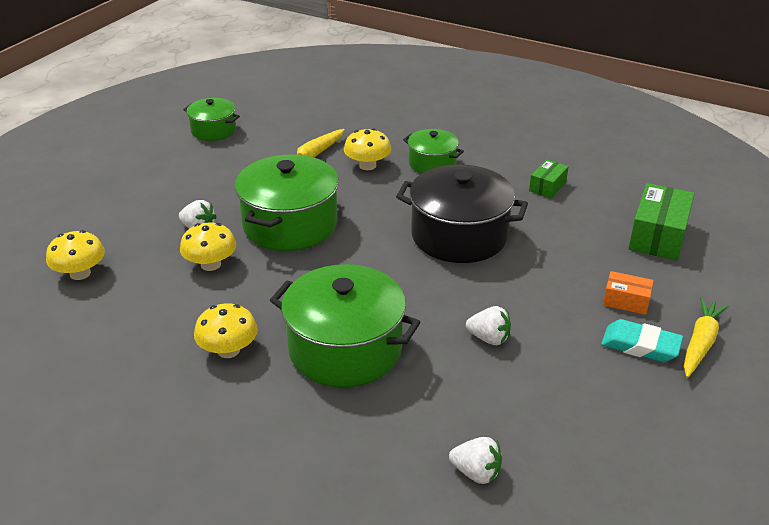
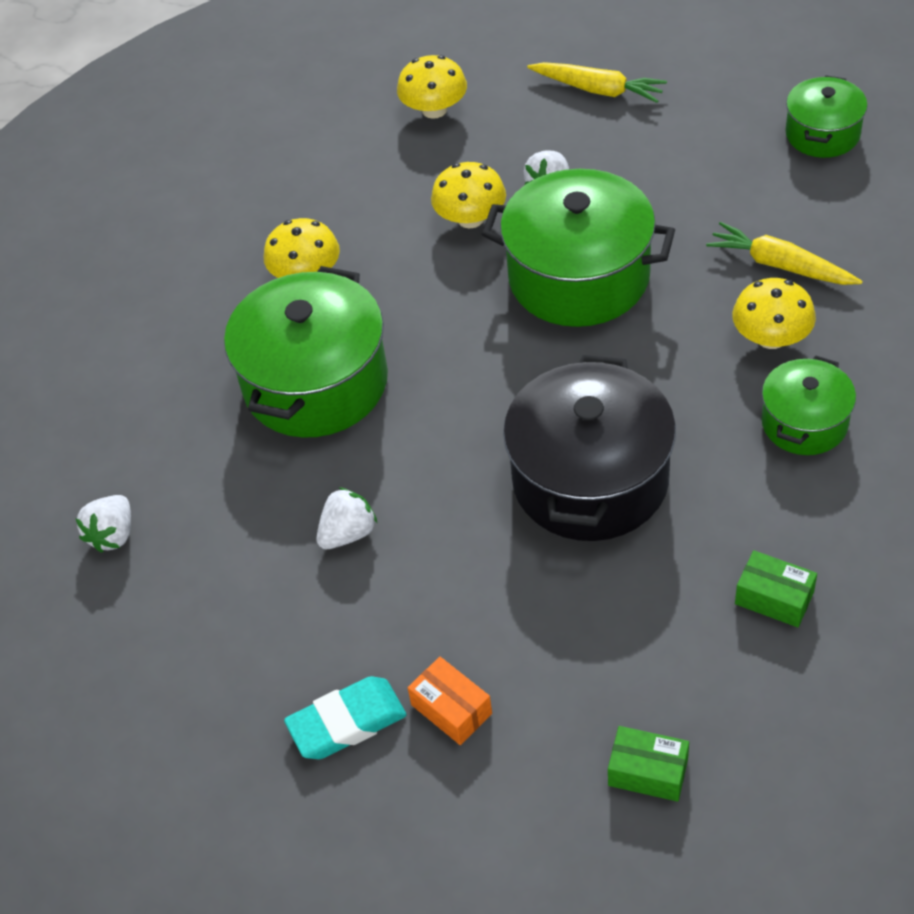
camera: 90 degrees right, 15 degrees up
white strawberry [466,306,511,345] -> white strawberry turned 150 degrees counterclockwise [316,487,377,549]
turquoise eraser [601,319,683,362] -> turquoise eraser turned 45 degrees clockwise [284,676,407,759]
orange box [603,271,654,315] -> orange box turned 60 degrees counterclockwise [408,657,492,745]
green box [628,183,695,260] -> green box [608,726,689,802], size x0.56
yellow carrot [684,297,729,378] -> yellow carrot moved to [527,62,667,103]

